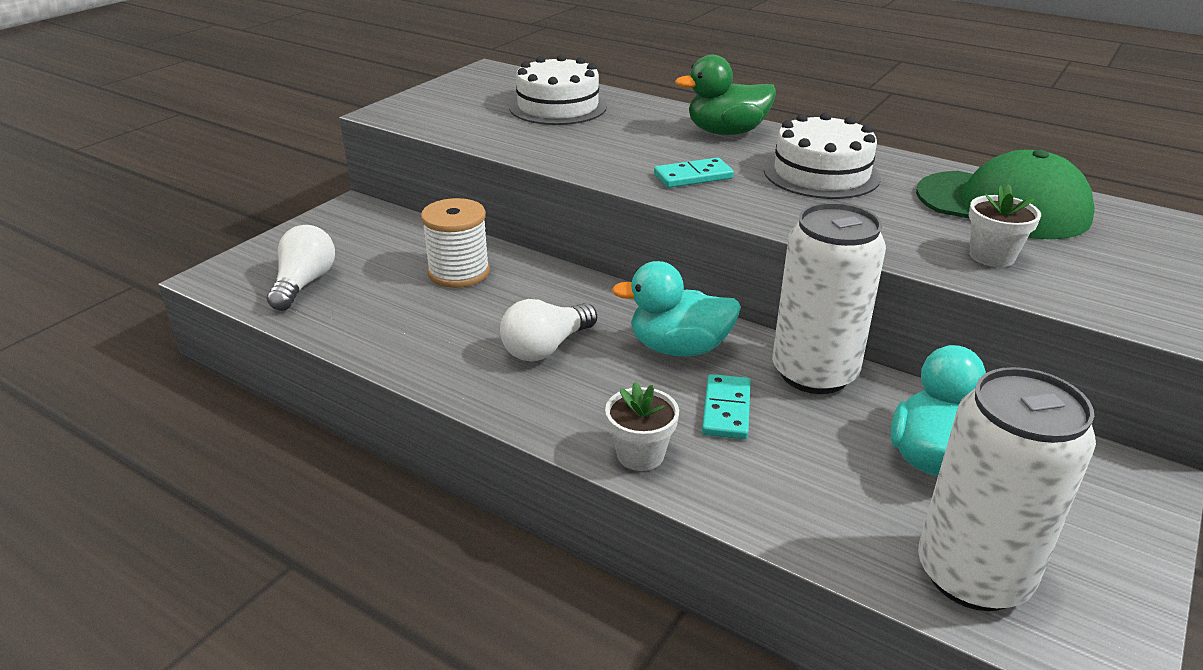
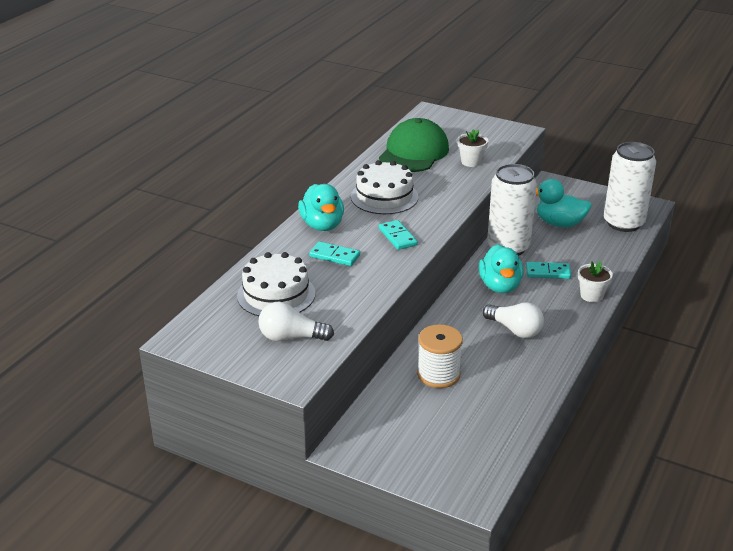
camera: 95 degrees left, 0 degrees up
white light bulb [267,225,335,311] -> white light bulb moved to [258,302,334,341]
green duck [675,55,776,135] -> turquoise duck [298,184,344,231]
none -> turquoise domino [309,241,360,266]

